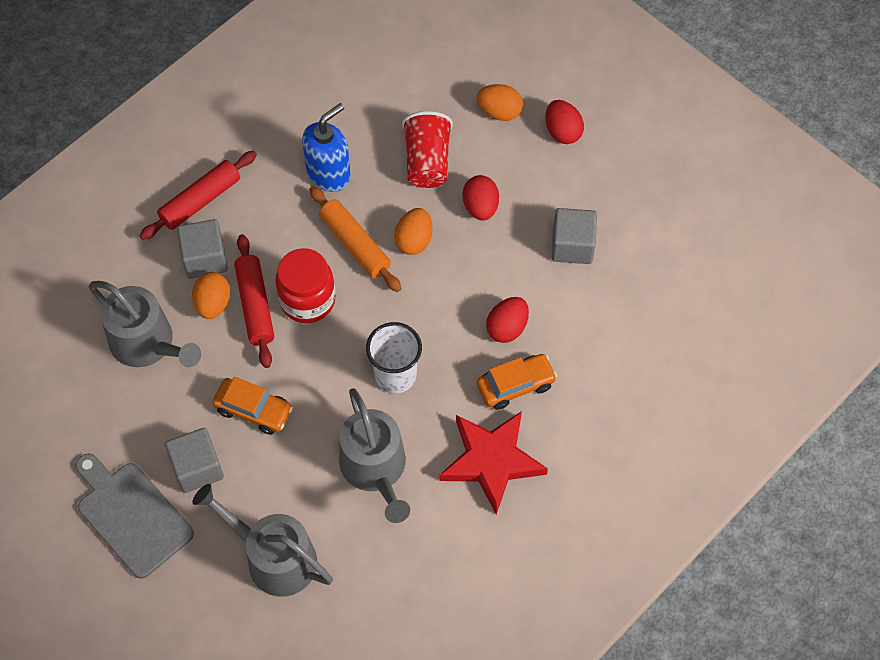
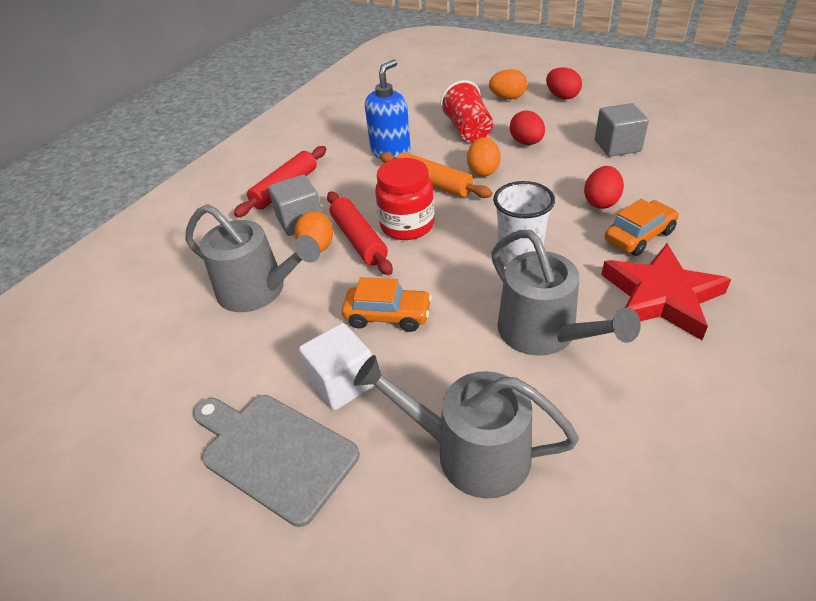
camera: 10 degrees left, 20 degrees down
grey cube [165,428,224,493] -> white cube [299,323,375,410]

